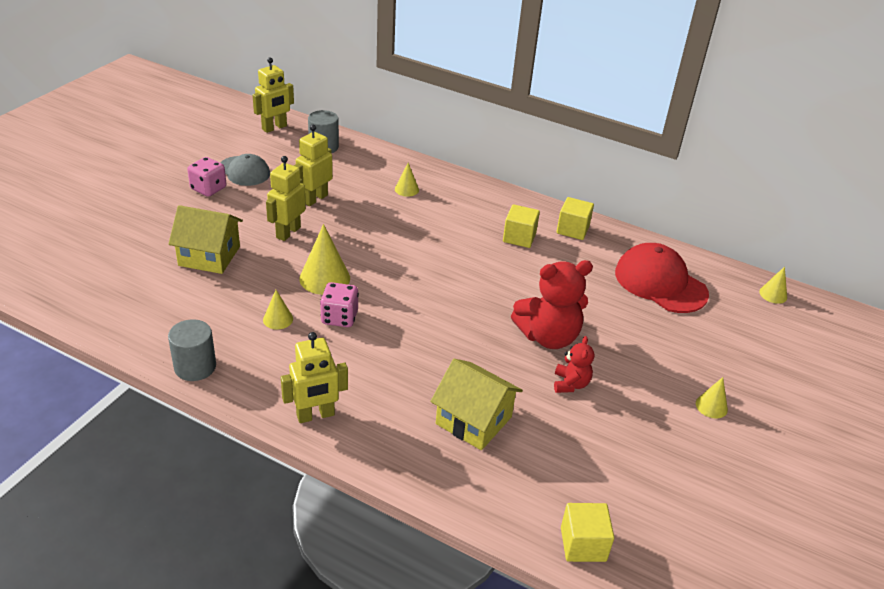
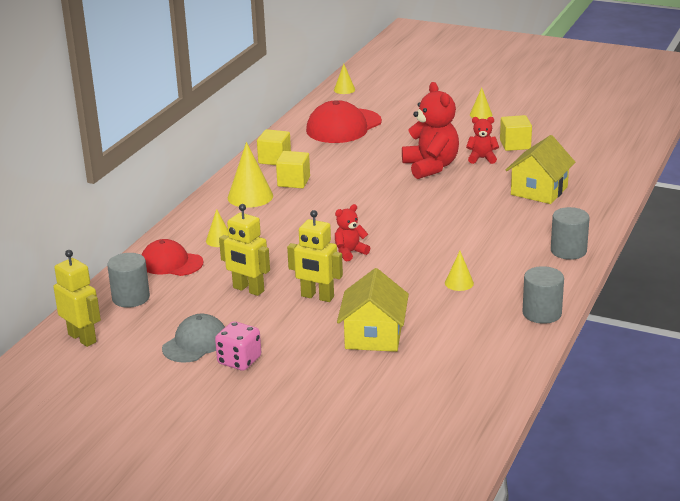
camera: 90 degrees left, 10 degrees down
yellow robot [281,332,348,423] -> grey cylinder [551,207,590,260]
yellow cone [299,224,350,295] -> yellow cone moved to [228,142,273,208]
pink dice [320,282,359,327] -> none
yellow cube [561,503,615,562] -> yellow cube moved to [500,115,532,151]
none -> red cap [142,239,203,276]
none -> red teddy bear [335,204,370,261]

